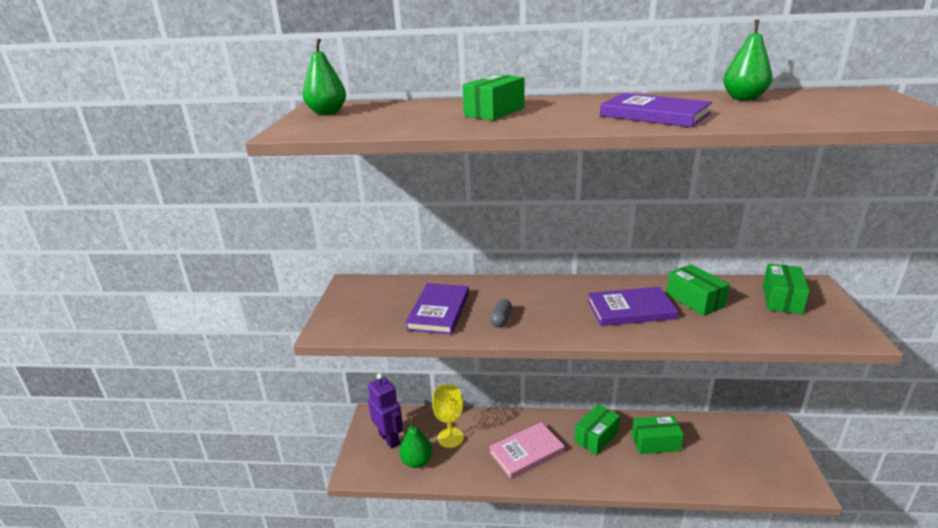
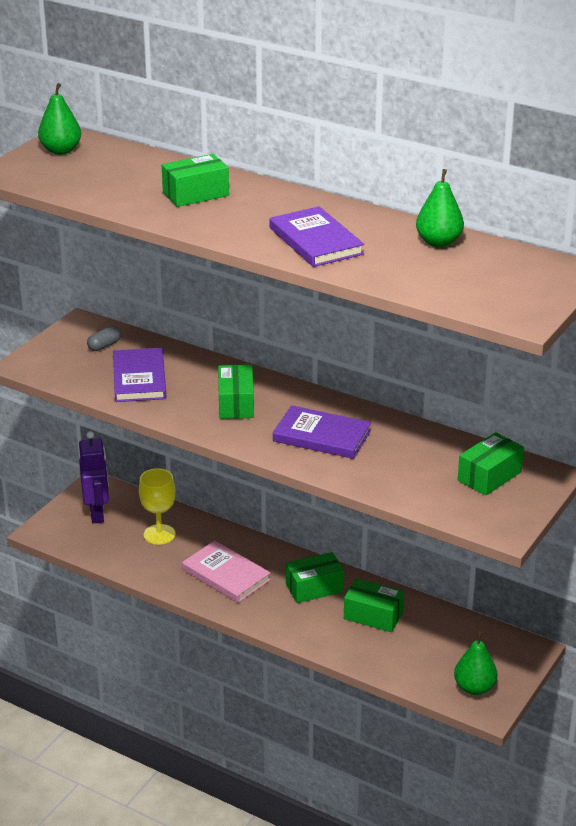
camera: 25 degrees right, 5 degrees up
green pear [399,419,433,468] -> green pear moved to [454,632,497,695]
purple book [405,283,469,335] -> purple book turned 45 degrees counterclockwise [113,348,167,402]
pink book [489,422,565,479] -> pink book turned 45 degrees clockwise [182,541,271,603]
grey capsule [490,299,512,327] -> grey capsule moved to [87,326,121,351]
green box [667,264,730,316] -> green box moved to [218,365,254,419]

